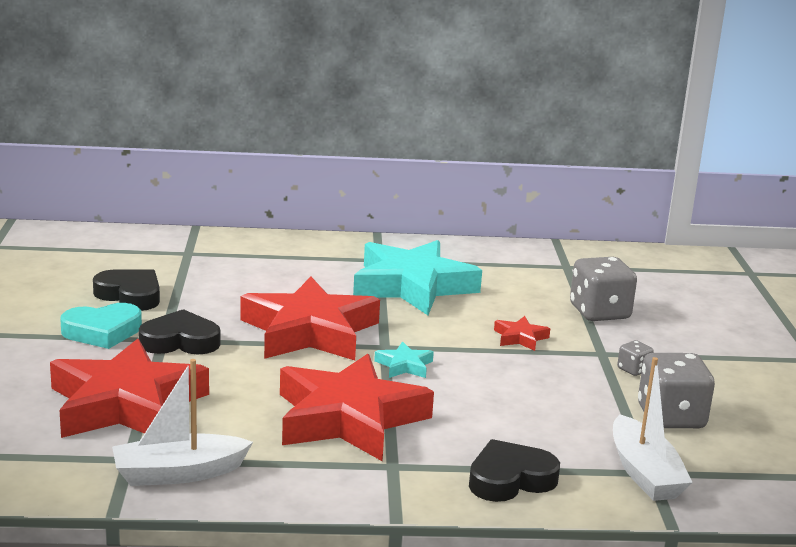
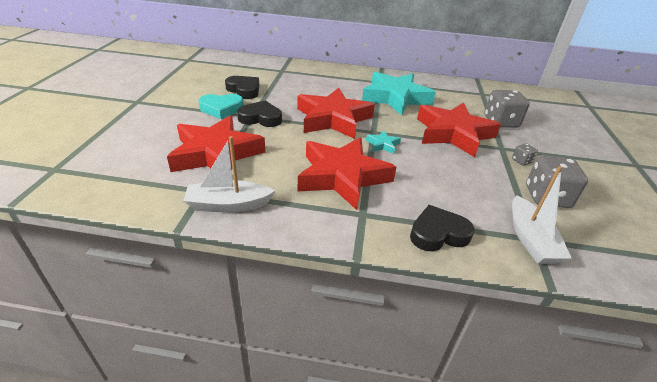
camera: 10 degrees right, 15 degrees up
red star [494,316,550,351] -> red star [417,102,501,157], size x2.47

